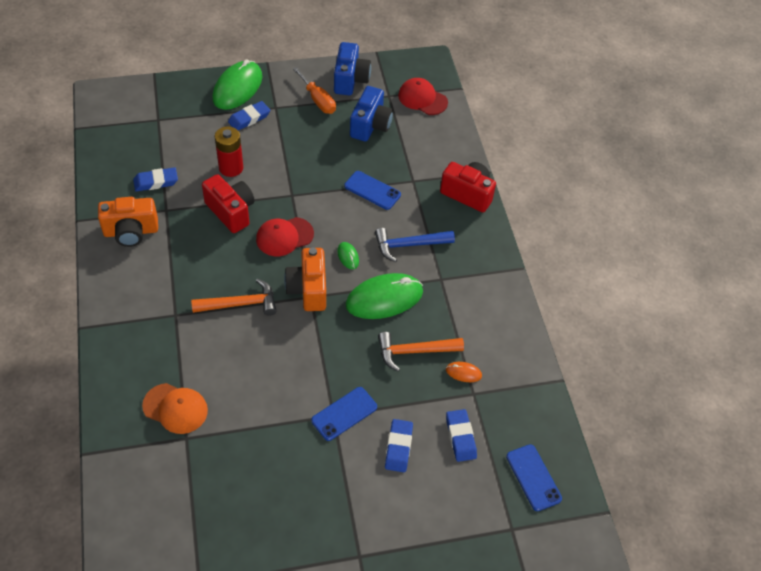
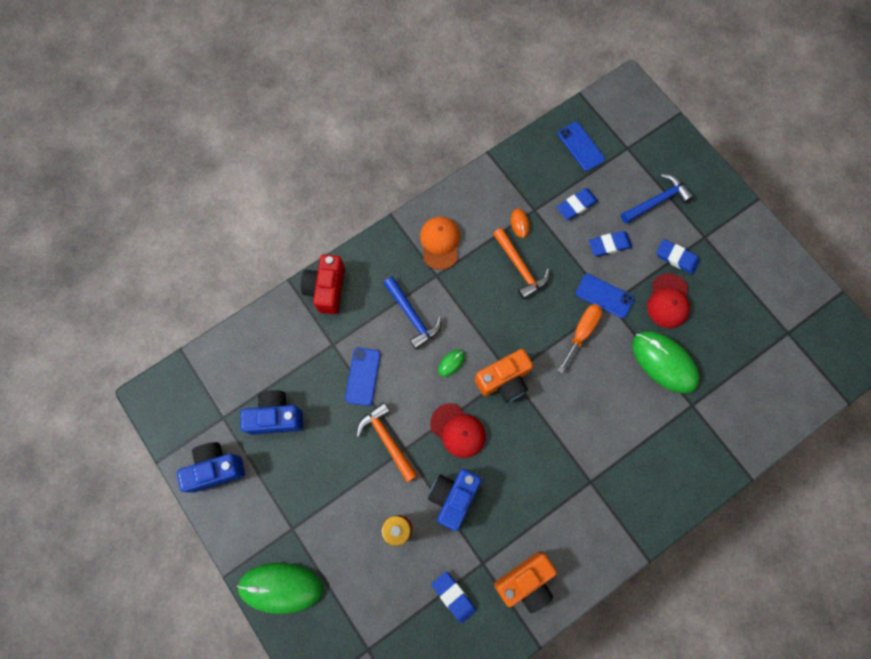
camera: 110 degrees left, 20 degrees up
orange camera [98,197,158,247] -> orange camera turned 90 degrees clockwise [494,552,557,613]
orange cap [142,383,208,434] -> orange cap moved to [420,217,460,270]
orange hammer [191,279,276,316] -> orange hammer moved to [357,402,418,482]
red camera [202,174,255,233] -> blue camera [428,469,482,531]
blue eraser [228,101,270,130] -> blue eraser moved to [656,239,700,275]
orange screwdriver [293,67,336,114] -> orange screwdriver moved to [557,304,602,373]
green mouse [345,273,423,319] -> green mouse moved to [632,331,699,394]
red cap [398,78,448,115] -> red cap moved to [647,273,690,328]
blue phone [506,444,562,511] -> blue phone turned 75 degrees counterclockwise [558,122,605,171]
none -> blue hammer [621,174,693,224]

